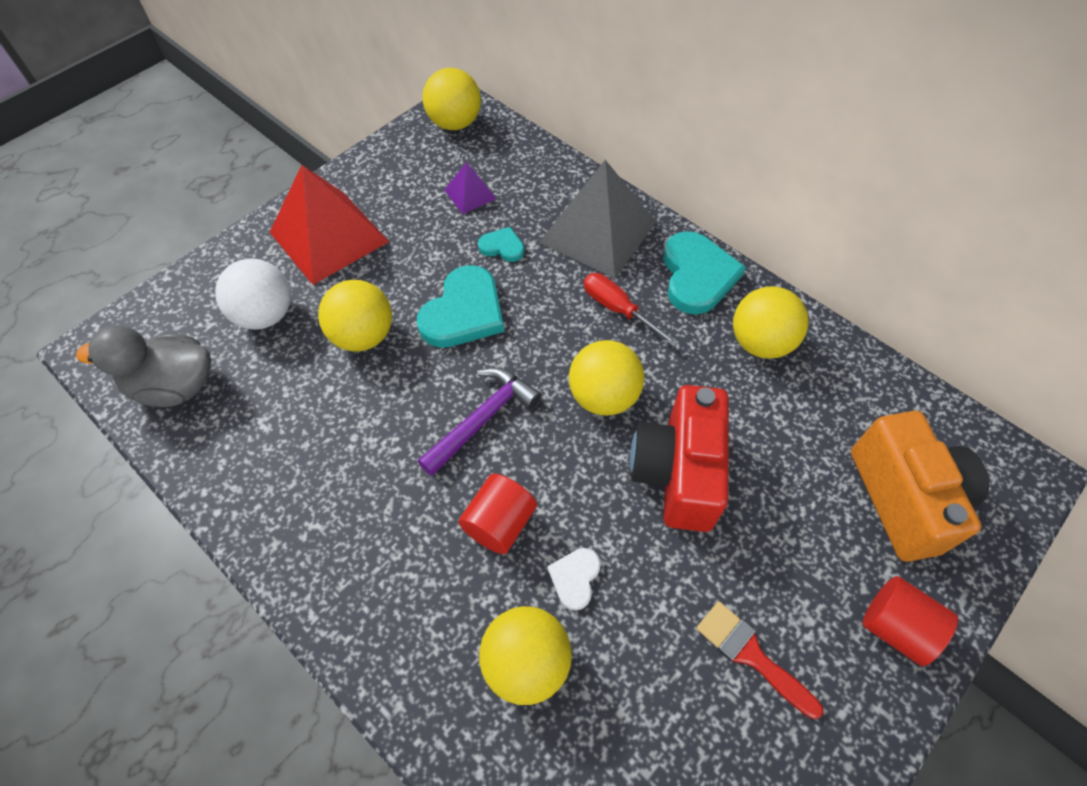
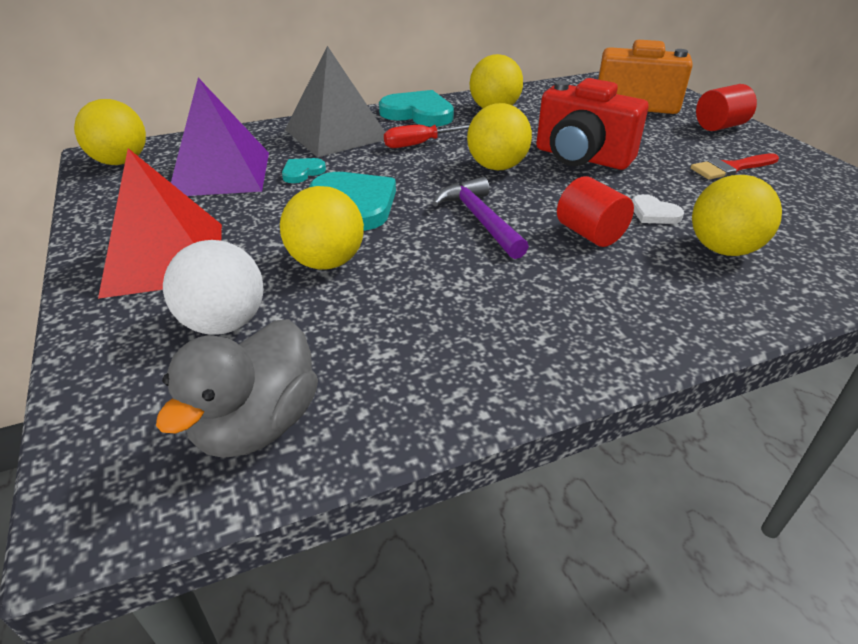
camera: 65 degrees left, 20 degrees down
purple pyramid [444,162,497,214] -> purple pyramid [171,78,269,196], size x2.14

